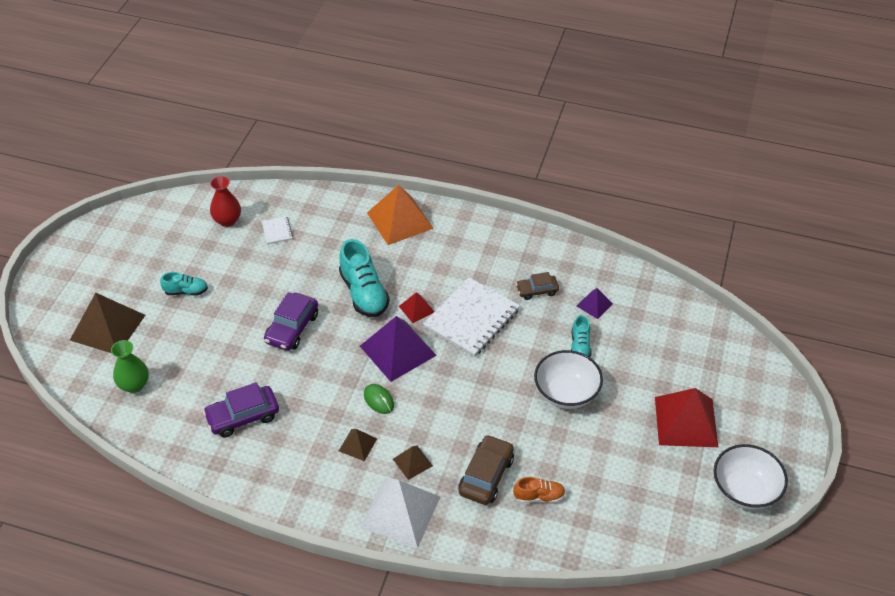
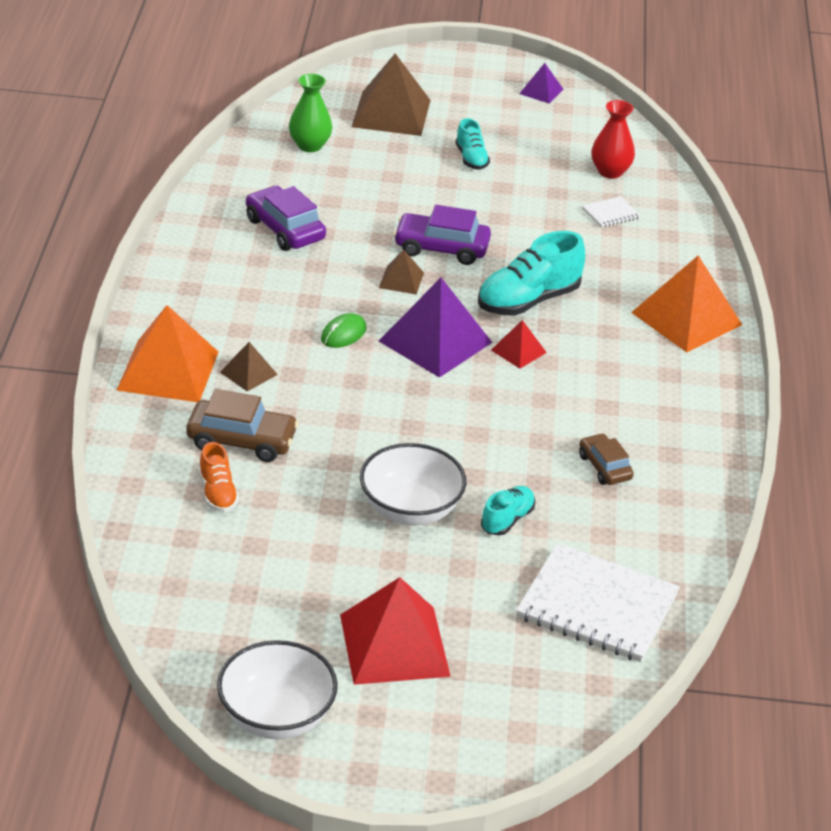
camera: 75 degrees right, 10 degrees down
brown pyramid [339,429,377,461] -> brown pyramid moved to [379,250,424,295]
white pyramid [360,478,440,548] -> orange pyramid [117,305,218,402]
white notebook [423,277,520,357] -> white notebook moved to [516,543,680,662]
turquoise shoe [571,315,591,357] -> turquoise shoe turned 135 degrees clockwise [481,486,535,535]
purple pyramid [577,288,613,319] -> purple pyramid moved to [519,63,563,104]

